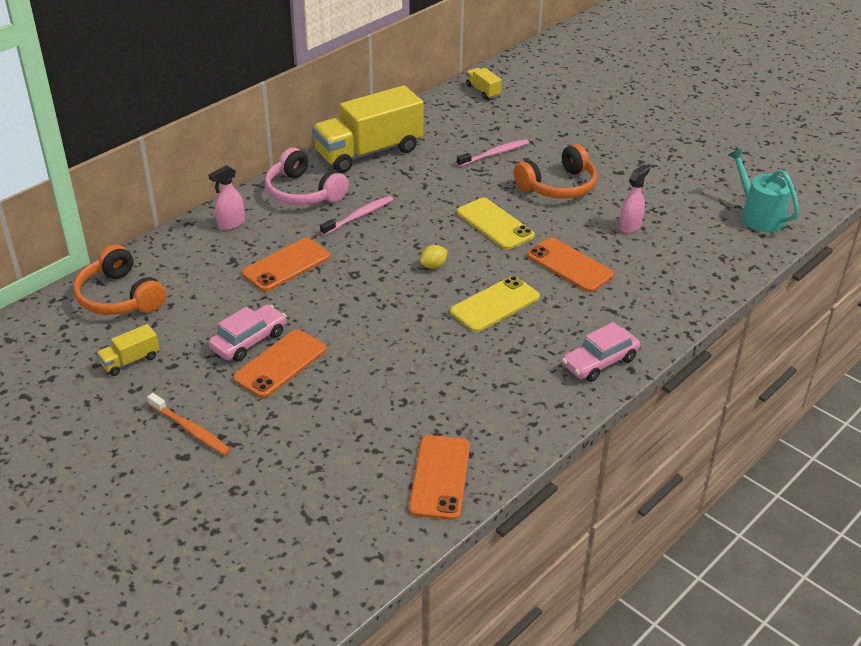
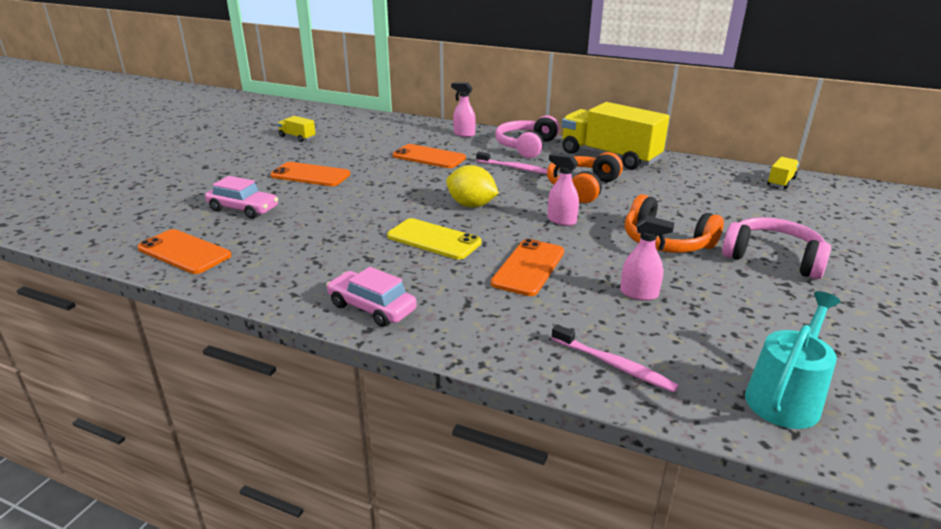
camera: 70 degrees right, 10 degrees down
orange headphones [73,245,166,315] -> orange headphones moved to [547,152,623,203]
orange toothbrush [147,393,231,456] -> none
pink car [209,305,286,361] -> pink car moved to [205,176,278,219]
orange phone [409,435,470,520] -> orange phone turned 45 degrees clockwise [137,229,232,274]
yellow lemon [420,245,448,269] -> yellow lemon [446,165,499,207], size x1.85
pink toothbrush [457,139,529,167] -> pink toothbrush moved to [551,324,679,392]
yellow phone [457,198,535,250] -> pink spray bottle [548,153,579,226]
none -> pink headphones [722,217,831,279]

